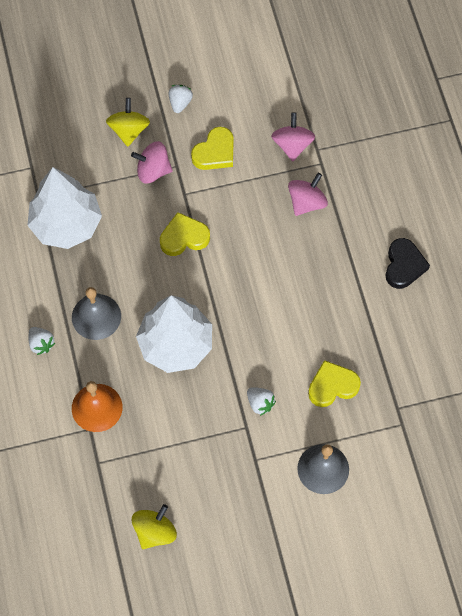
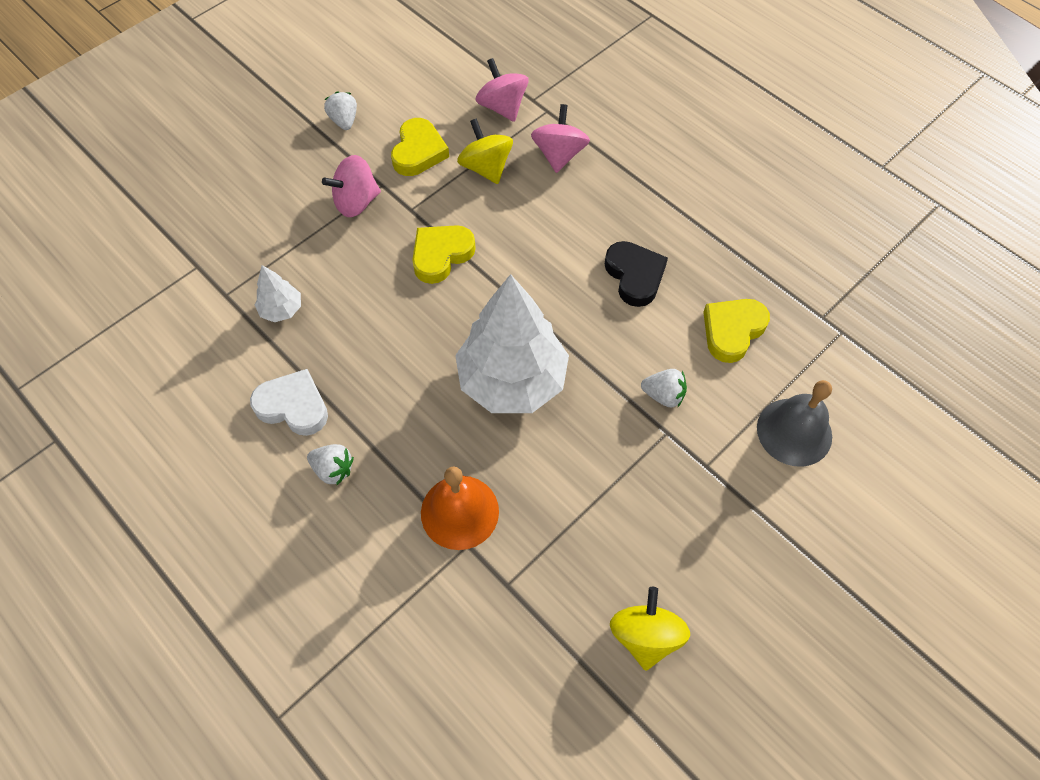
camera: 30 degrees left, 5 degrees down
white tree [27,167,102,249] -> white tree [255,265,301,322], size x0.44
grey bell [72,287,121,340] -> none
yellow spinning top [106,98,150,147] -> yellow spinning top moved to [457,118,513,184]
black heart [386,238,430,289] -> black heart moved to [605,241,668,307]
none -> white heart [250,369,328,436]

